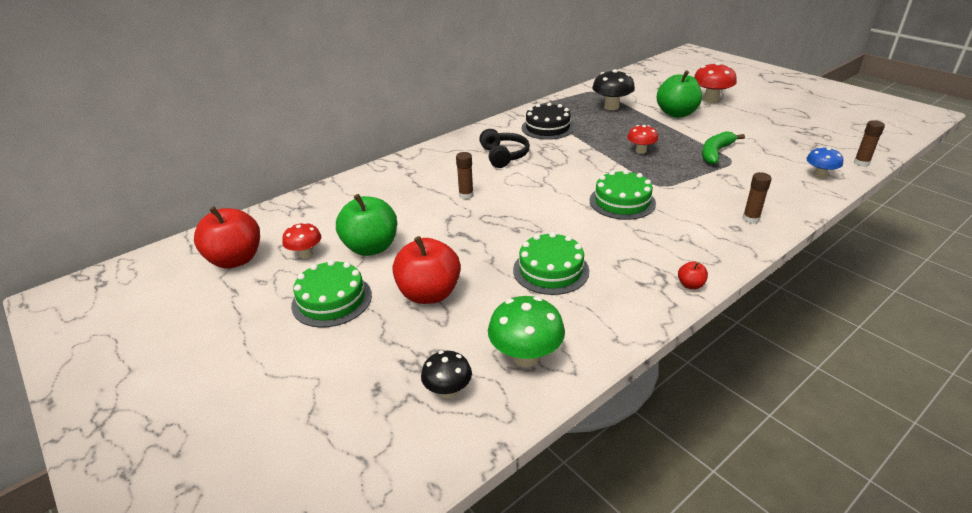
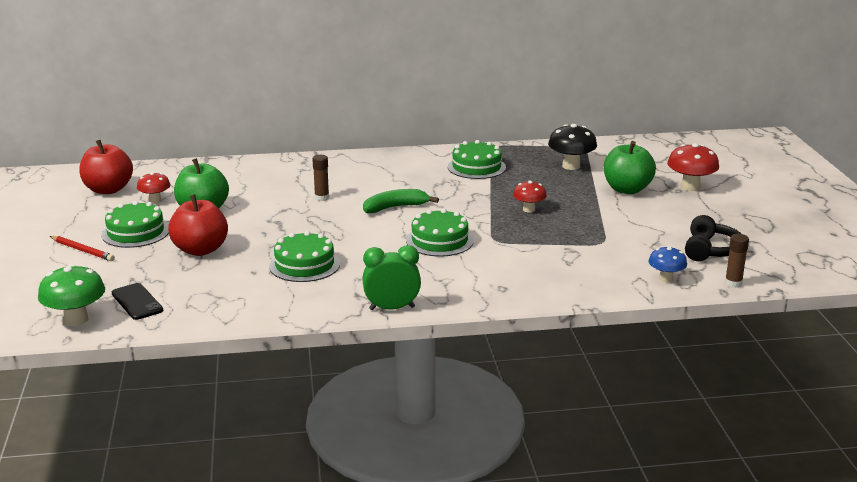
camera: 30 degrees right, 10 degrees down
black mushroom [421,351,472,398] -> black phone [112,283,163,320]
black headphones [479,129,530,168] -> black headphones moved to [685,215,741,261]
green mushroom [488,296,565,367] -> green mushroom moved to [38,264,105,326]
black cake [522,102,574,140] -> green cake [448,140,506,179]
red apple [678,261,708,289] -> green clock [362,245,421,310]
green banana [702,131,745,164] -> green banana moved to [363,189,439,213]
brown glue stick [742,172,772,224] -> none
none -> red pencil [50,236,115,261]

